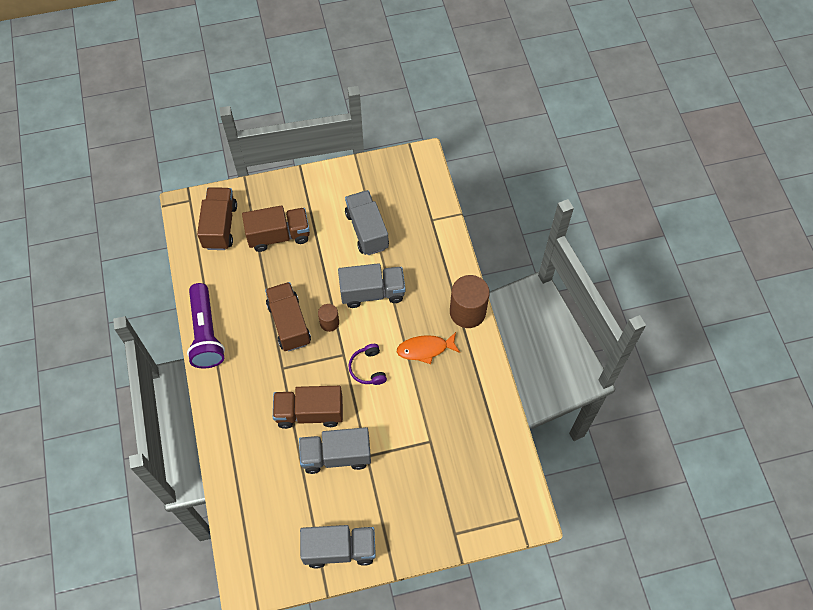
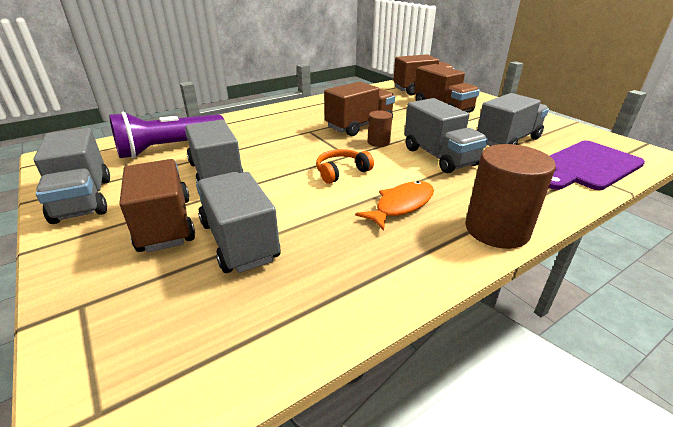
camera: 70 degrees right, 30 degrees down
purple flashlight [187,283,225,368] -> purple flashlight moved to [109,112,225,158]
brown truck [273,386,343,429] -> brown truck moved to [119,159,195,252]
purple headphones [348,344,387,385] -> orange headphones [316,149,374,184]
orange fish [397,332,460,364] -> orange fish turned 75 degrees clockwise [355,181,434,231]
none -> grey truck [196,172,280,273]
none -> purple cutting board [549,141,645,190]

